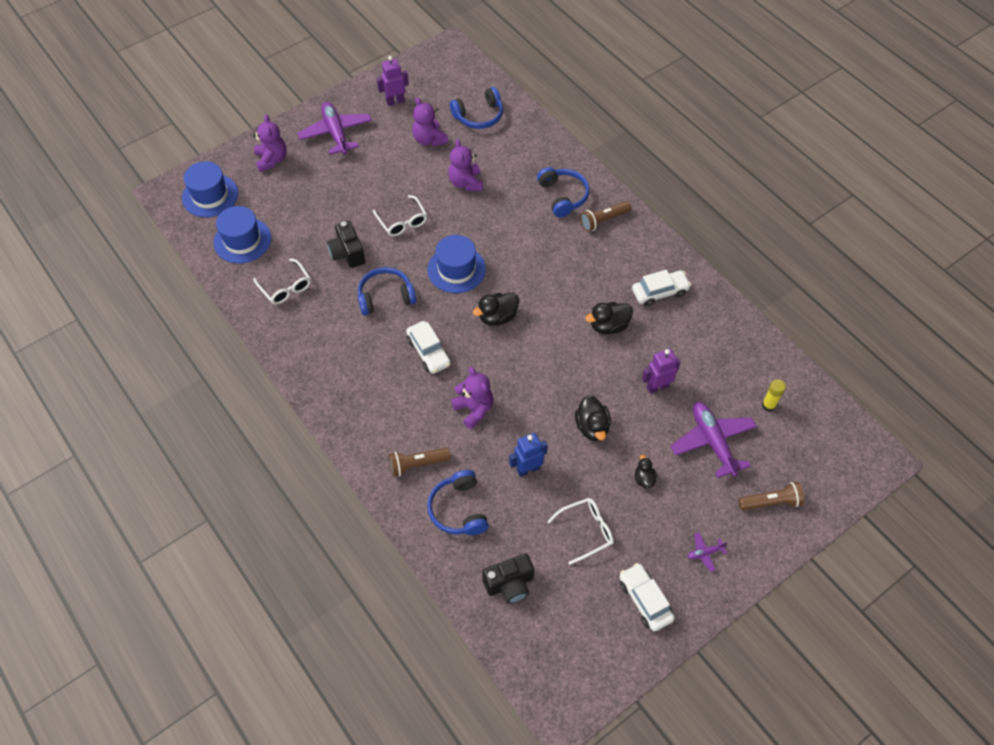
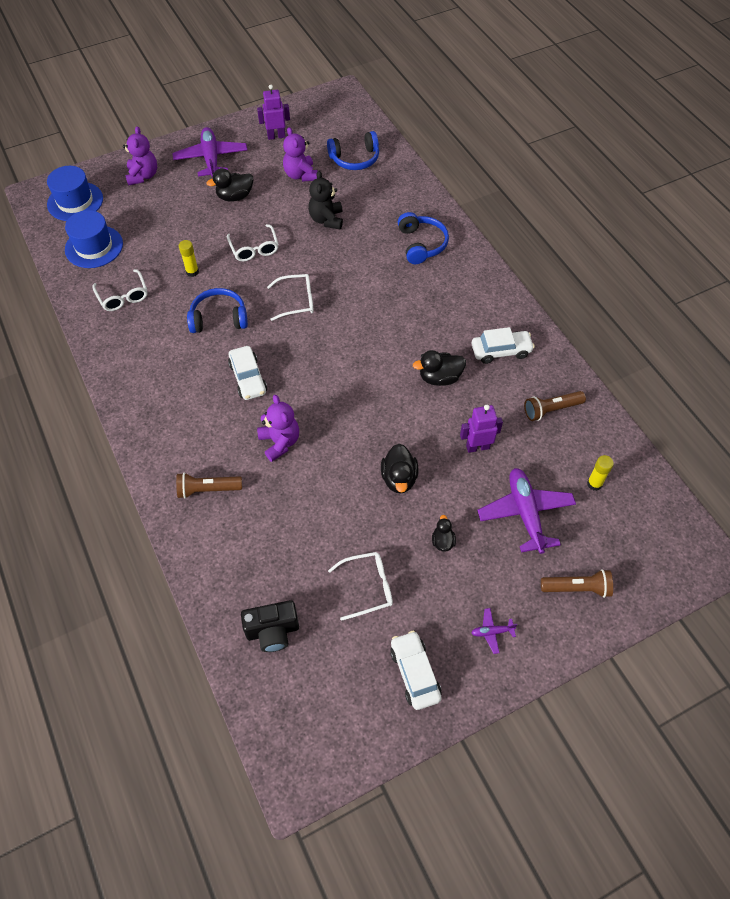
camera: 10 degrees right, 0 degrees up
black camera [327,221,365,268] -> yellow glue stick [179,240,199,277]
blue hat [427,235,486,293] -> white glasses [267,274,314,321]
blue headphones [427,470,489,535] -> none
purple teddy bear [448,139,483,191] -> black teddy bear [308,170,343,229]
black duck [473,293,519,326] -> black duck moved to [206,168,253,202]
blue robot [509,433,548,477] -> none
brown flashlight [580,201,632,232] -> brown flashlight moved to [524,391,586,421]

